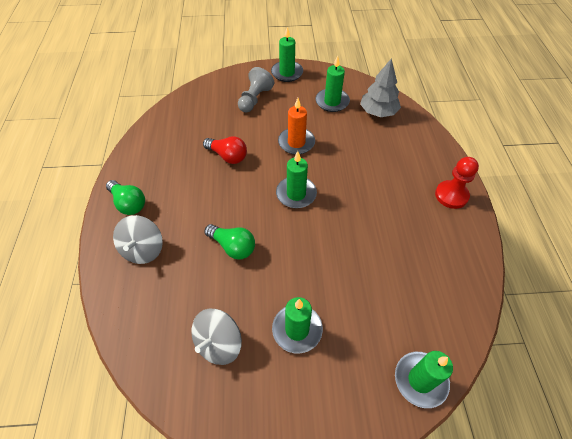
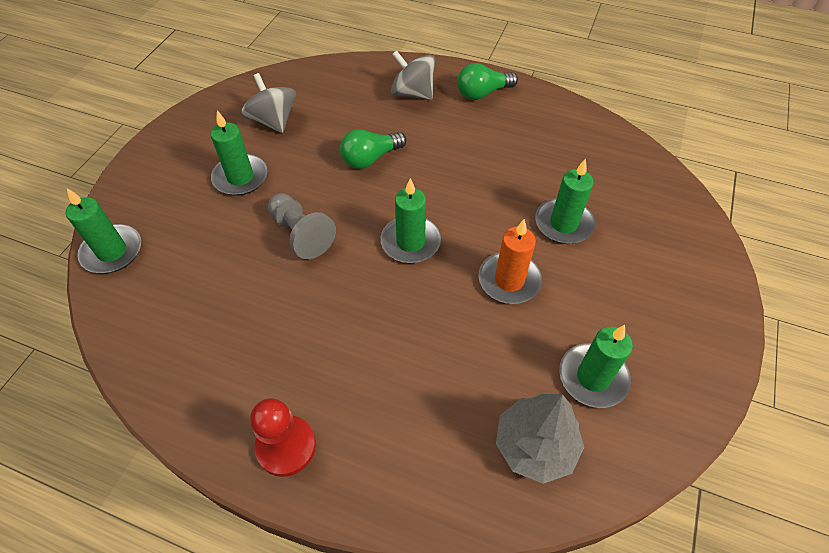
camera: 115 degrees right, 0 degrees up
red light bulb [203,136,247,164] -> none
grey pawn [238,67,274,112] -> grey pawn moved to [268,193,336,259]
green candle [271,27,303,82] -> green candle moved to [535,158,595,244]

